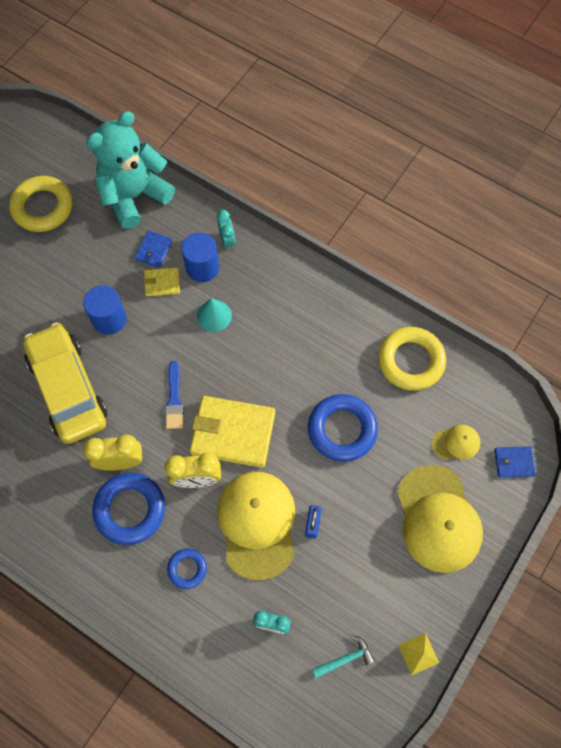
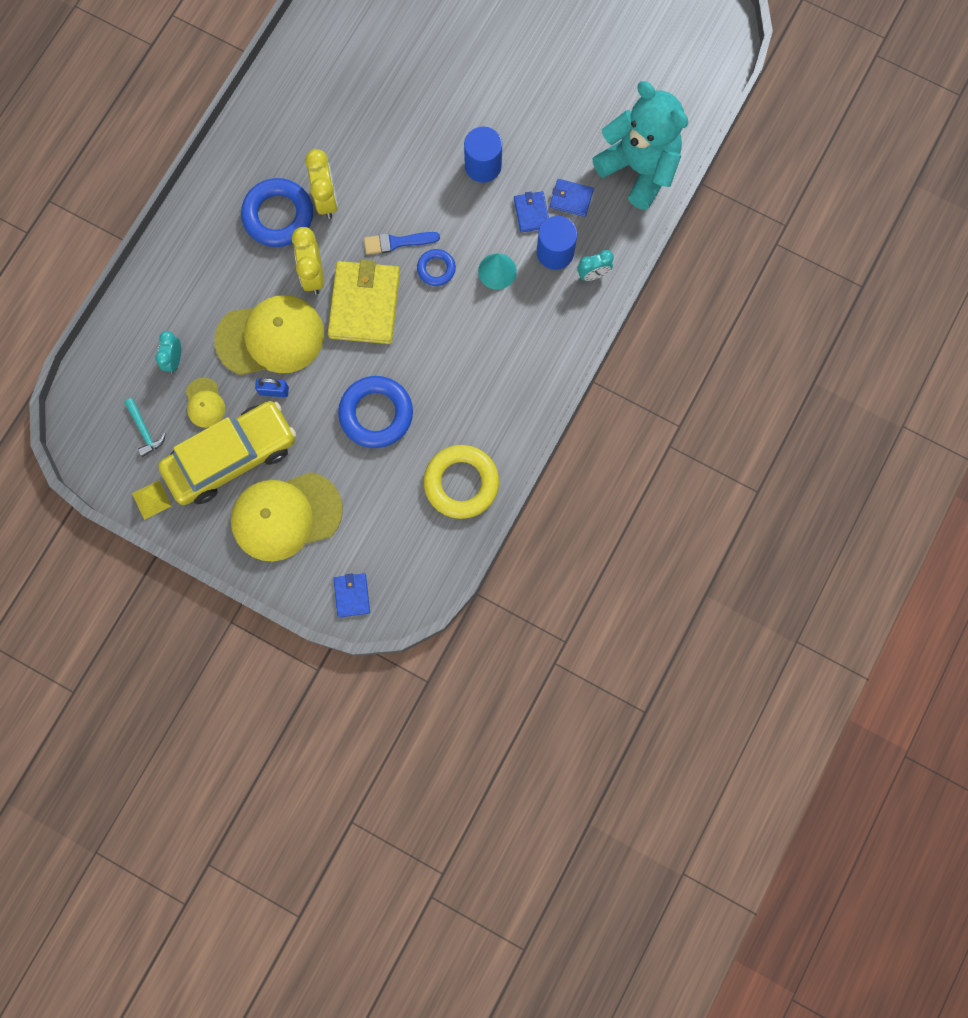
camera: 85 degrees right, 10 degrees up
yellow ring [9,176,73,232] -> none
yellow car [23,322,107,444] -> yellow car moved to [158,401,296,505]
yellow wallet [143,267,180,296] -> blue wallet [514,191,549,233]
blue ring [167,548,207,589] -> blue ring moved to [417,249,456,286]
yellow cap [432,425,481,460] -> yellow cap moved to [186,378,225,428]

